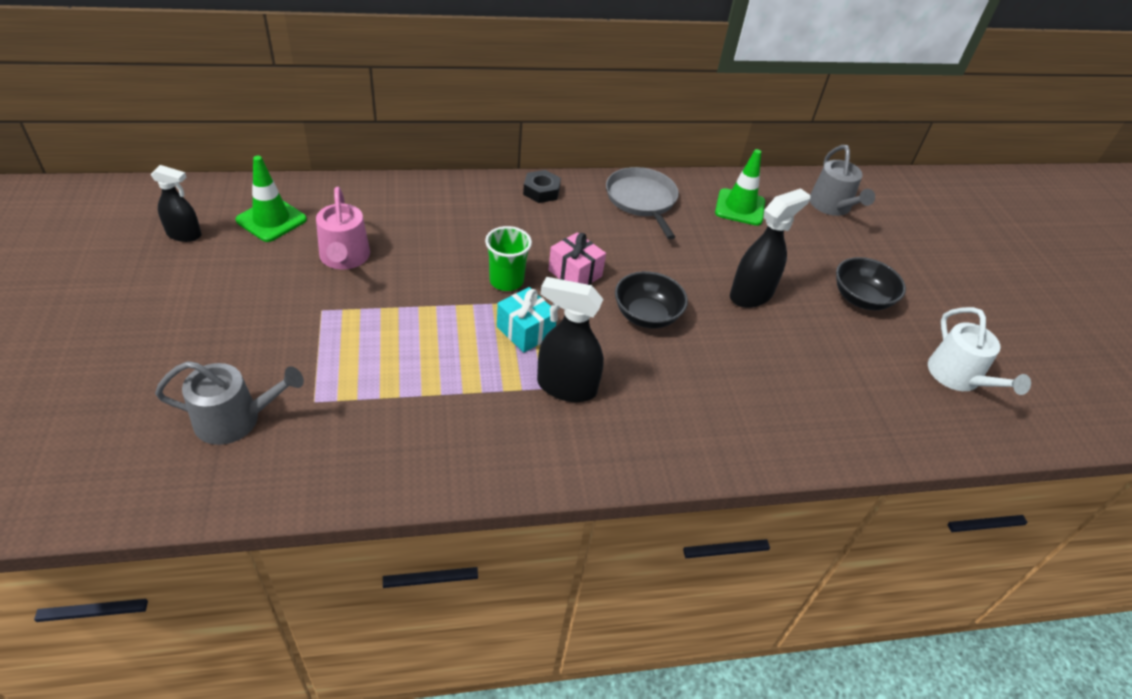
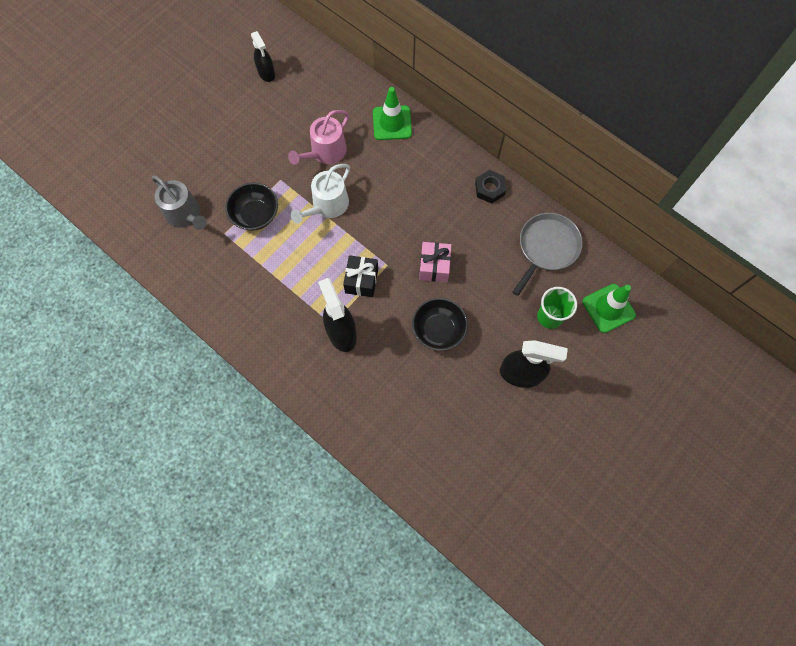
camera: 55 degrees right, 25 degrees up
green traffic cone [235,156,307,242] -> green traffic cone moved to [373,87,412,140]
green cup [485,226,532,291] -> green cup moved to [537,287,577,329]
turquoise gift [497,287,556,353] -> black gift [343,255,378,297]
grey watering can [809,145,875,216] -> none
black bowl [836,257,906,310] -> black bowl moved to [225,182,278,231]
white watering can [928,307,1031,395] -> white watering can moved to [291,164,350,224]

